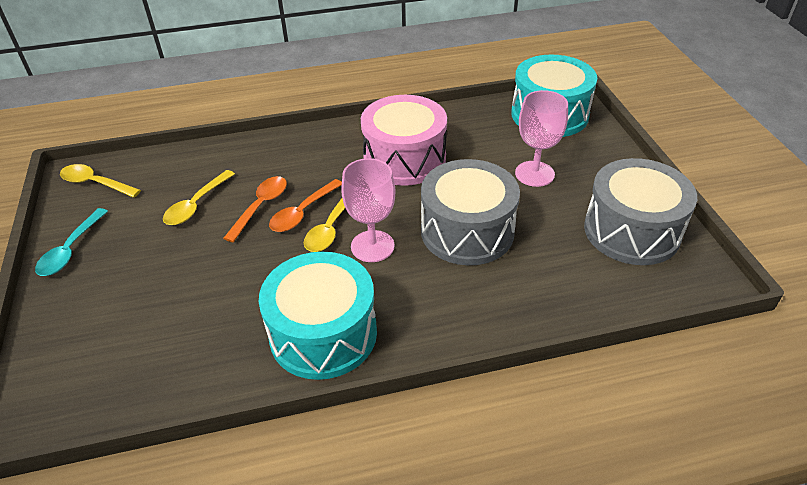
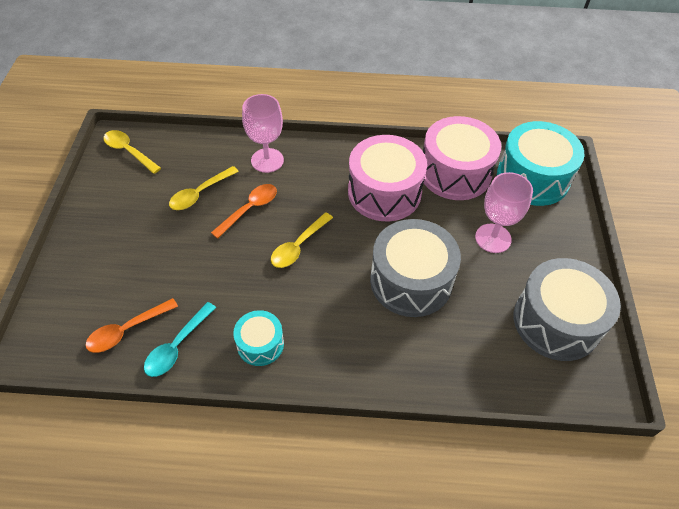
camera: 15 degrees right, 10 degrees up
turquoise spoon [35,208,108,276] -> turquoise spoon moved to [144,302,216,377]
turquoise drum [259,252,377,380] -> turquoise drum [233,310,284,366], size x0.53
orange spoon [269,179,342,232] -> orange spoon moved to [85,298,178,353]
pink goblet [341,158,395,262] -> pink goblet moved to [242,94,284,173]
none -> pink drum [423,116,501,200]

